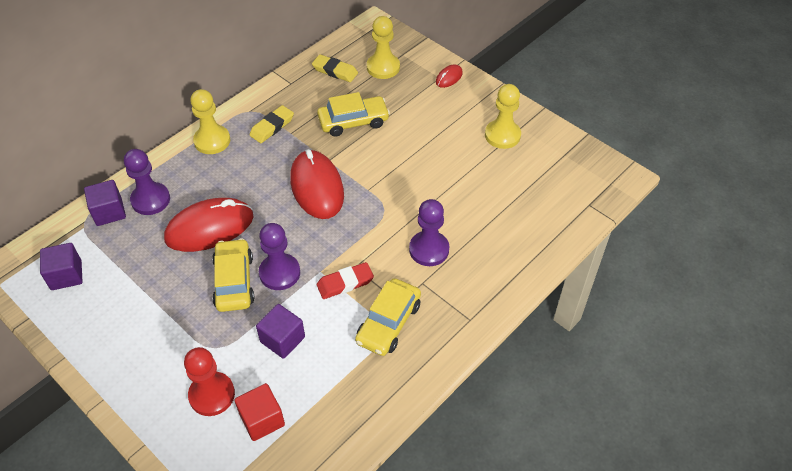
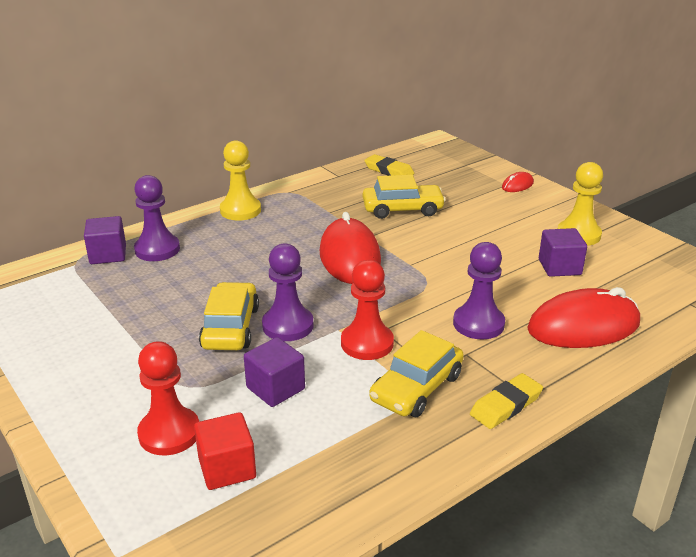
camera: 10 degrees right, 20 degrees down
purple cube [40,243,83,290] -> purple cube moved to [539,228,587,277]
red mouse [164,198,253,252] -> red mouse moved to [527,287,640,348]
yellow eraser [250,105,294,143] -> yellow eraser moved to [470,373,543,429]
red eraser [317,262,374,299] -> red pawn [341,260,394,360]
yellow pawn [367,16,400,79] -> none

